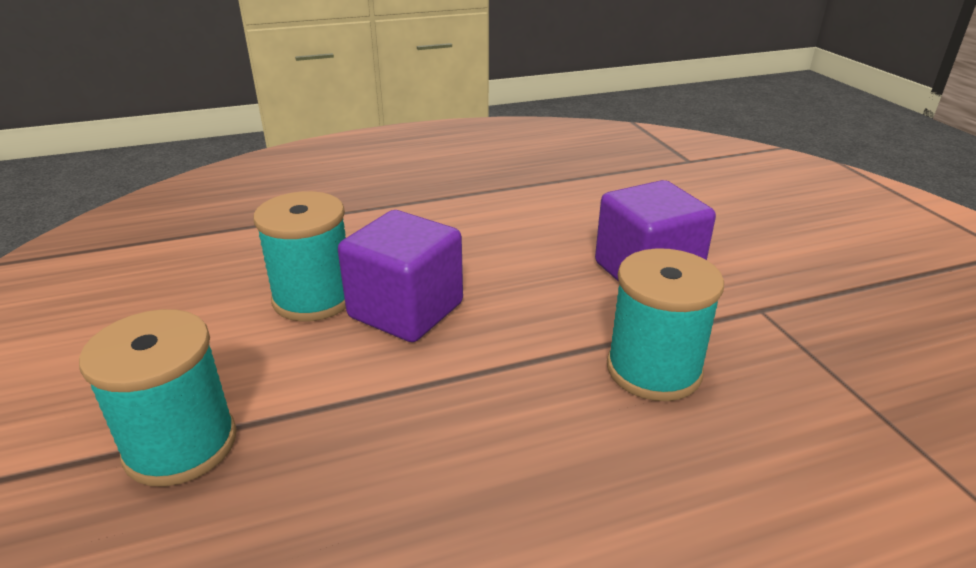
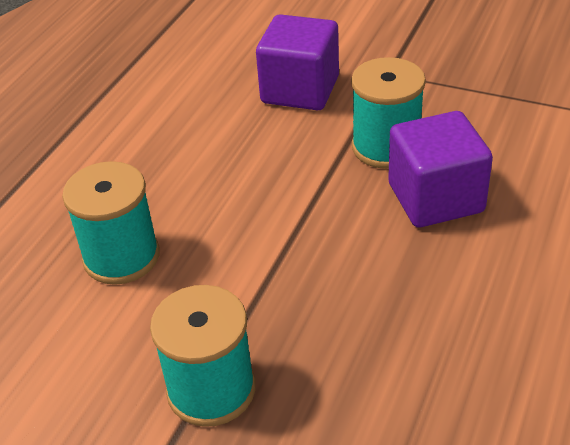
camera: 45 degrees left, 10 degrees up
purple cube [338,210,463,342] -> purple cube moved to [388,111,493,227]

